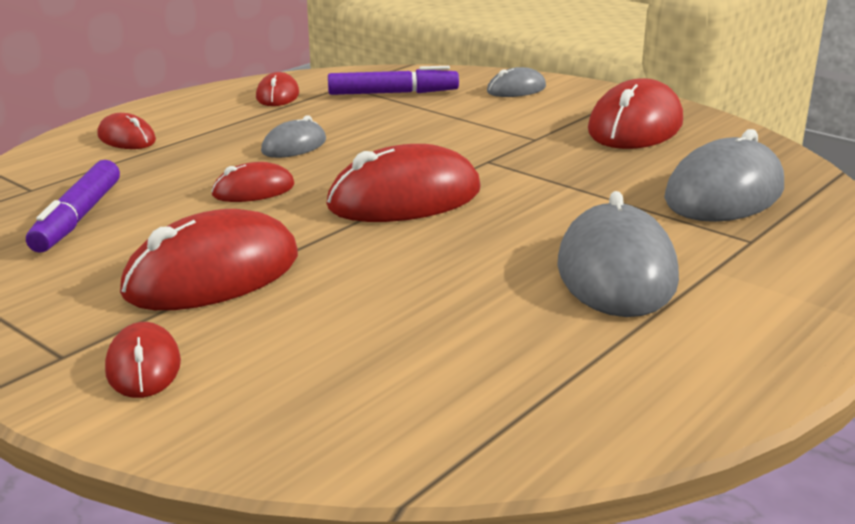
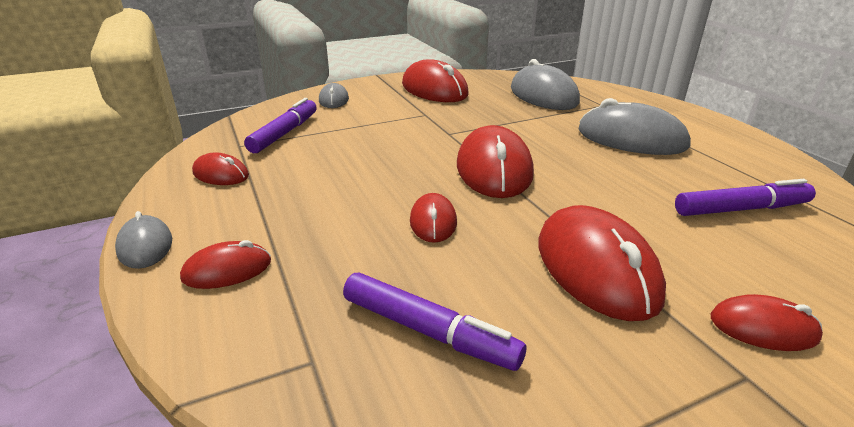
camera: 65 degrees left, 5 degrees up
grey mouse [261,116,326,158] -> grey mouse moved to [115,211,172,269]
none -> purple marker [675,179,816,216]

